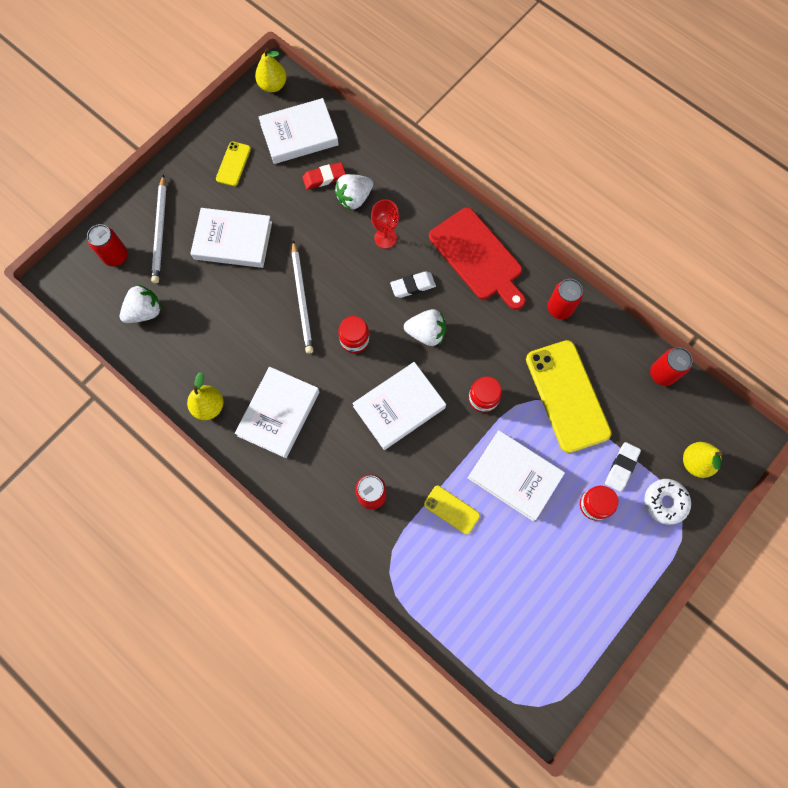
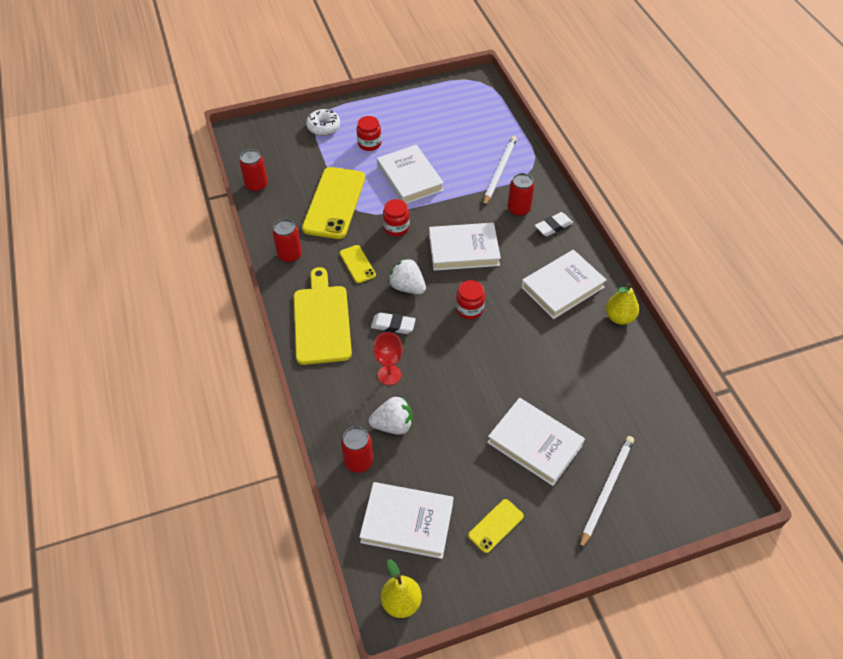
camera: 150 degrees left, 20 degrees down
red can [87,224,128,266] -> red can moved to [341,426,373,473]
white strawberry [120,285,161,323] -> none
white pencil [292,240,313,354] -> white pencil moved to [483,136,517,207]
red eraser [303,162,346,190] -> none
yellow phone [424,486,480,534] -> yellow phone moved to [340,245,376,283]
red cutting board [429,207,526,310] -> yellow cutting board [294,267,352,365]
white eraser [605,442,641,492] -> white eraser moved to [535,212,573,236]
yellow pear [683,442,722,478] -> none

